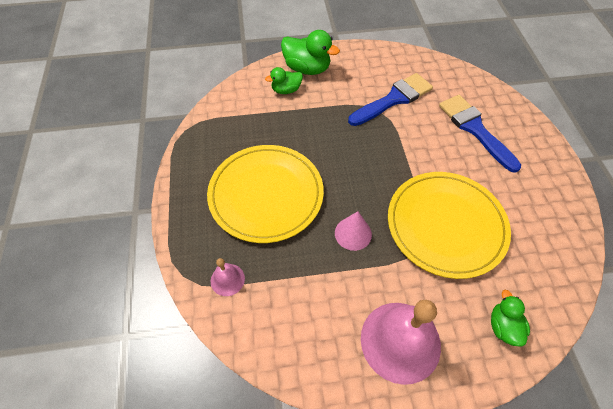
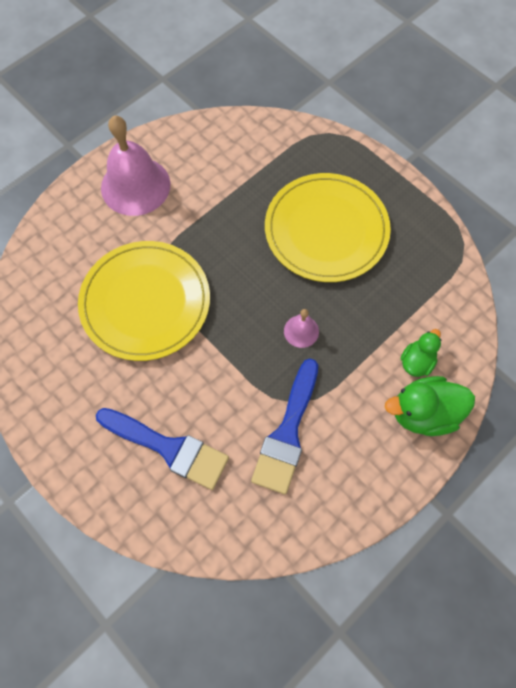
camera: 145 degrees right, 10 degrees up
pink bell [211,258,245,296] -> pink bell moved to [284,309,319,348]
pink cone [335,211,372,251] -> none
green duck [491,290,530,347] -> none

